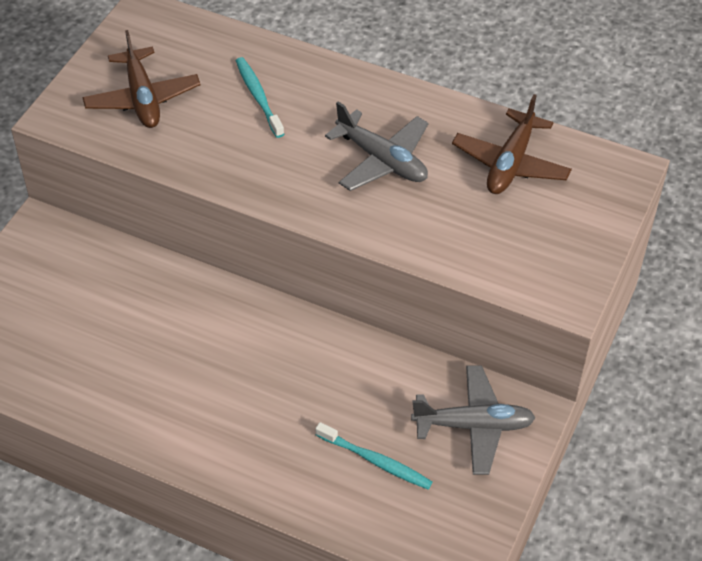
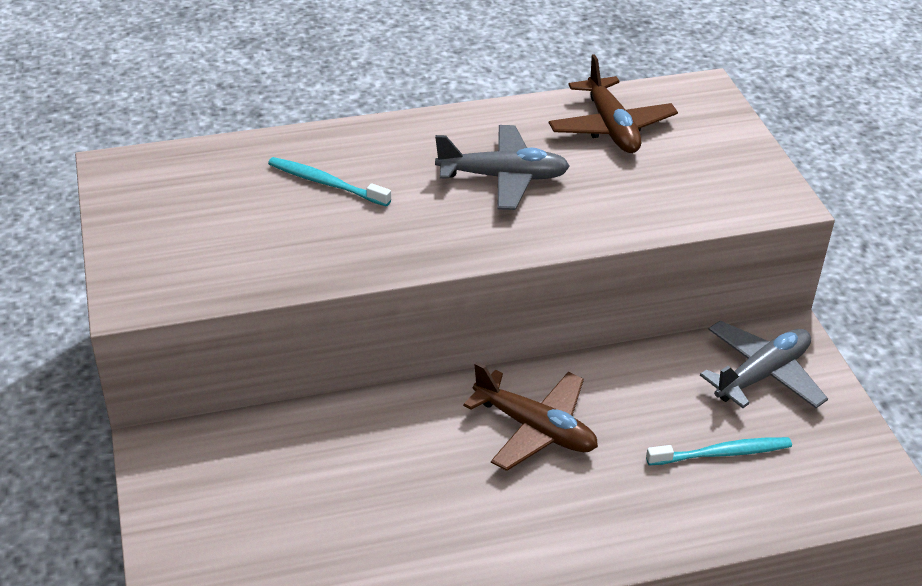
camera: 40 degrees left, 10 degrees down
brown plane [82,30,201,128] -> brown plane moved to [463,362,598,471]

